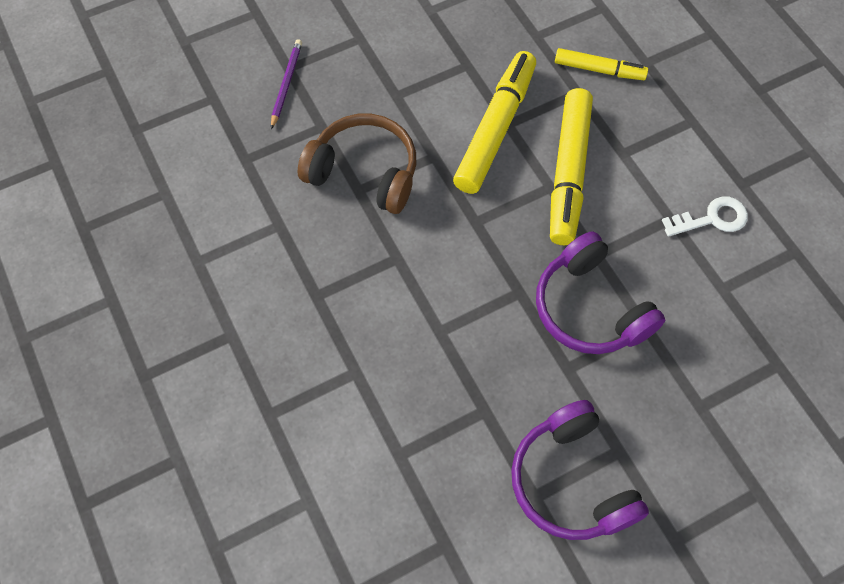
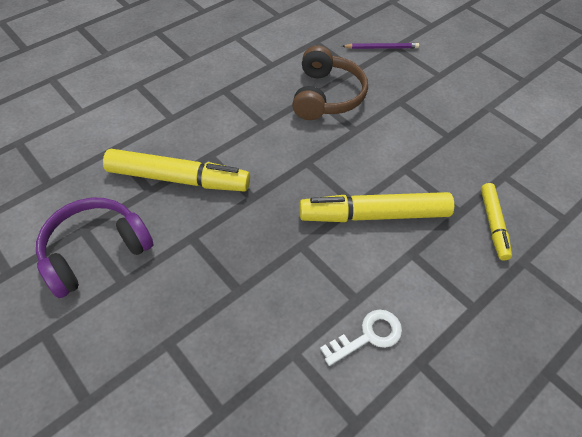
camera: 75 degrees right, 10 degrees down
yellow marker [453,51,536,194] -> yellow marker moved to [103,149,250,192]
purple headphones [536,231,665,354] -> none
white key [662,196,748,237] -> white key turned 90 degrees counterclockwise [320,309,402,366]

